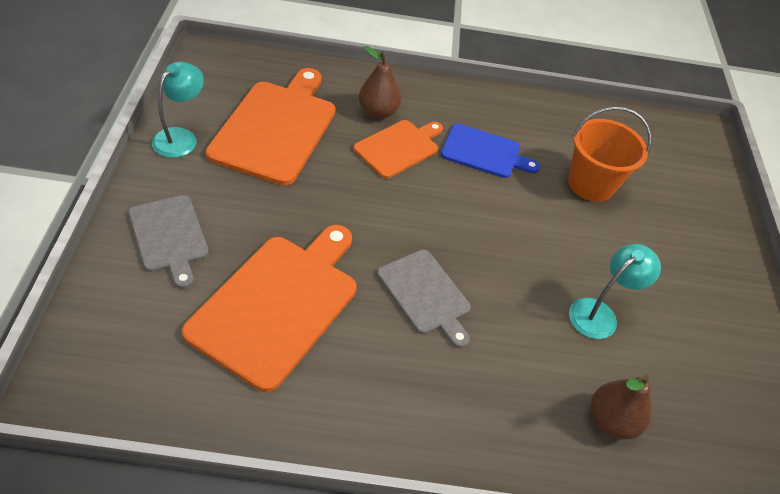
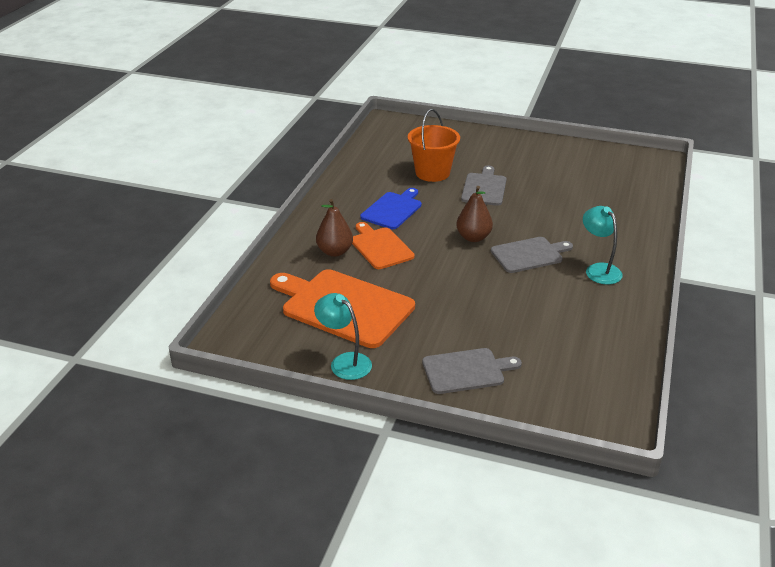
camera: 70 degrees left, 15 degrees down
orange cutting board [182,225,356,392] -> none
turquoise lamp [569,244,661,339] -> turquoise lamp moved to [583,206,622,285]
brown pear [591,375,652,440] -> brown pear moved to [456,186,493,242]
none -> grey cutting board [461,166,507,206]

